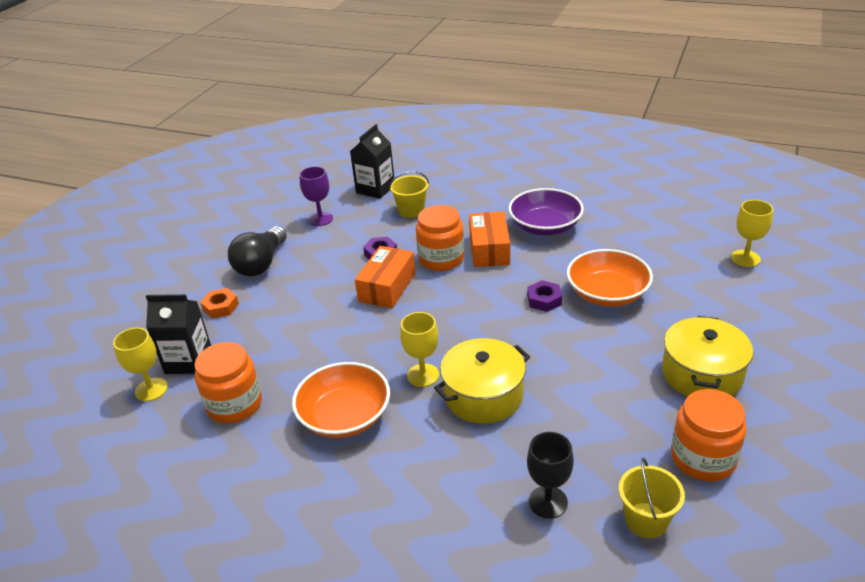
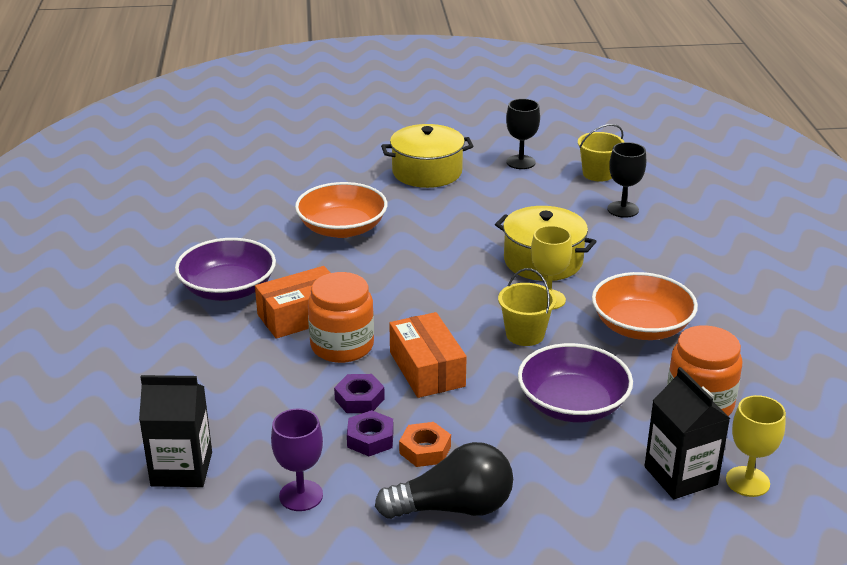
camera: 120 degrees left, 5 degrees down
orange nut [200,288,239,319] -> orange nut moved to [399,422,451,467]
orange box [355,246,415,308] -> orange box turned 75 degrees clockwise [389,312,467,398]
yellow bucket [389,171,429,218] -> yellow bucket moved to [498,268,556,346]
purple nut [527,280,562,312] -> purple nut moved to [347,410,394,456]
orange jar [671,389,746,481] -> black goblet [506,99,540,169]
yellow goblet [731,200,773,267] -> none
none -> purple bowl [518,343,633,422]

